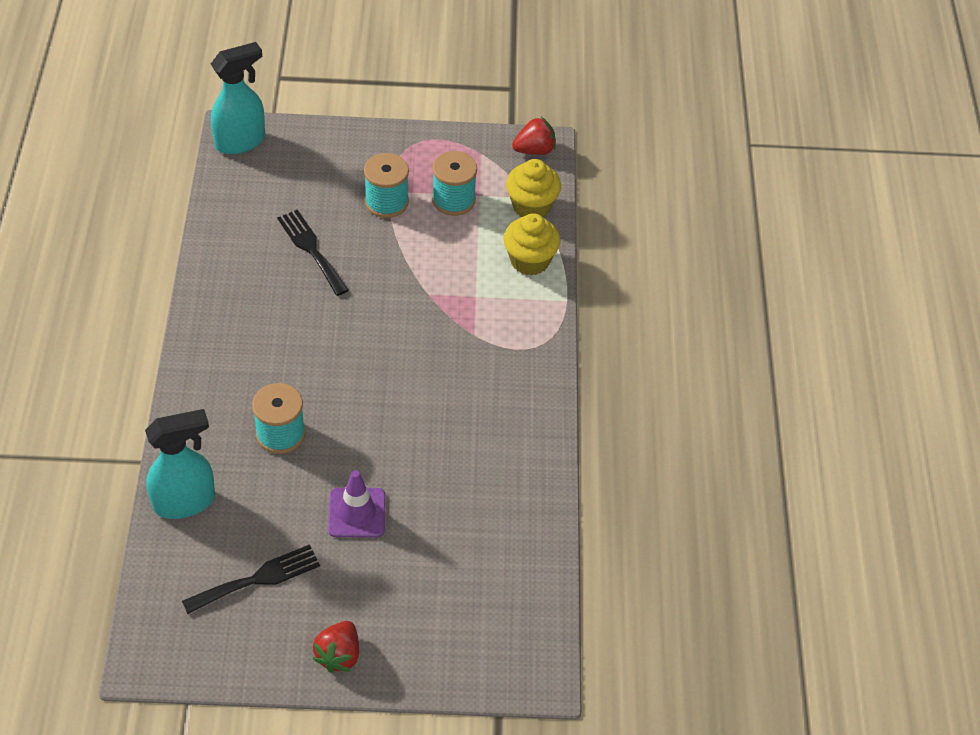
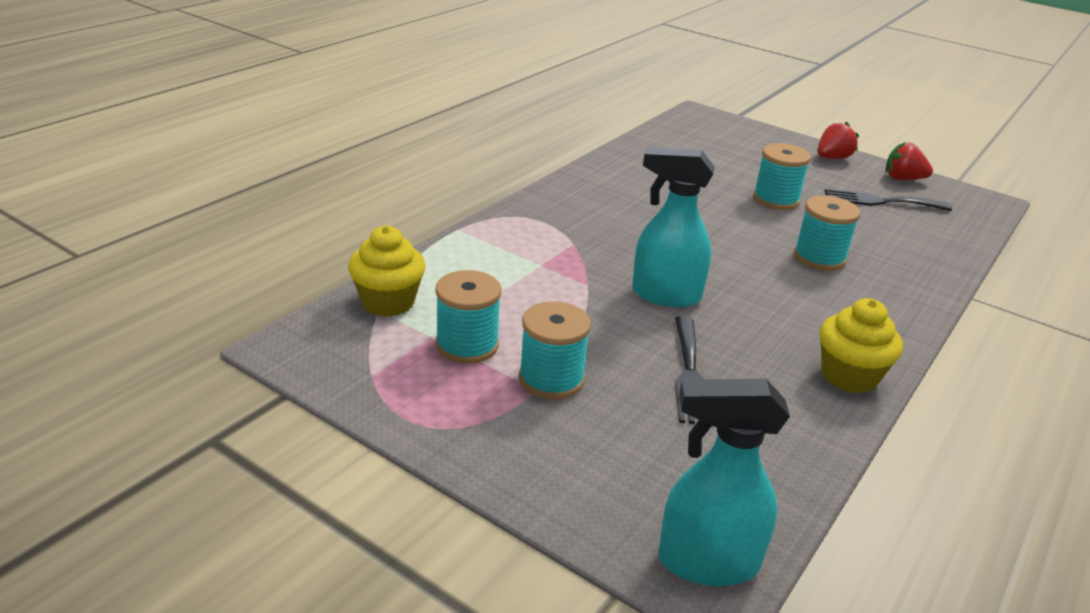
camera: 145 degrees left, 20 degrees down
turquoise spray bottle [145,409,215,519] -> turquoise spray bottle moved to [632,147,715,307]
purple traffic cone [328,470,386,537] -> turquoise spool [753,143,811,210]
yellow cupcake [504,213,560,276] -> yellow cupcake moved to [820,298,903,393]
red strawberry [512,117,556,155] -> red strawberry moved to [885,142,933,180]

